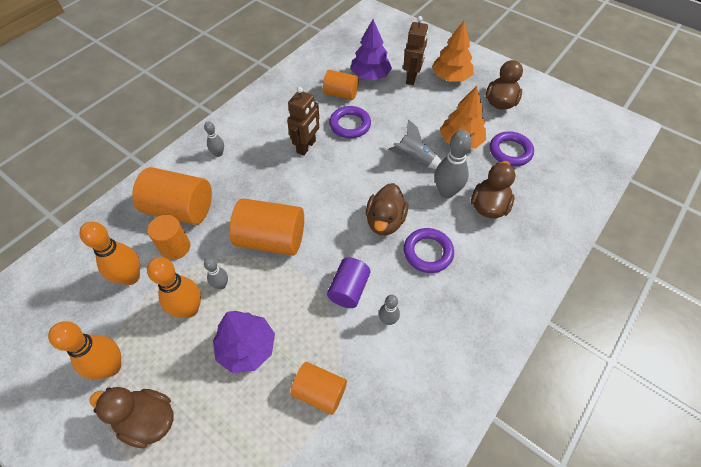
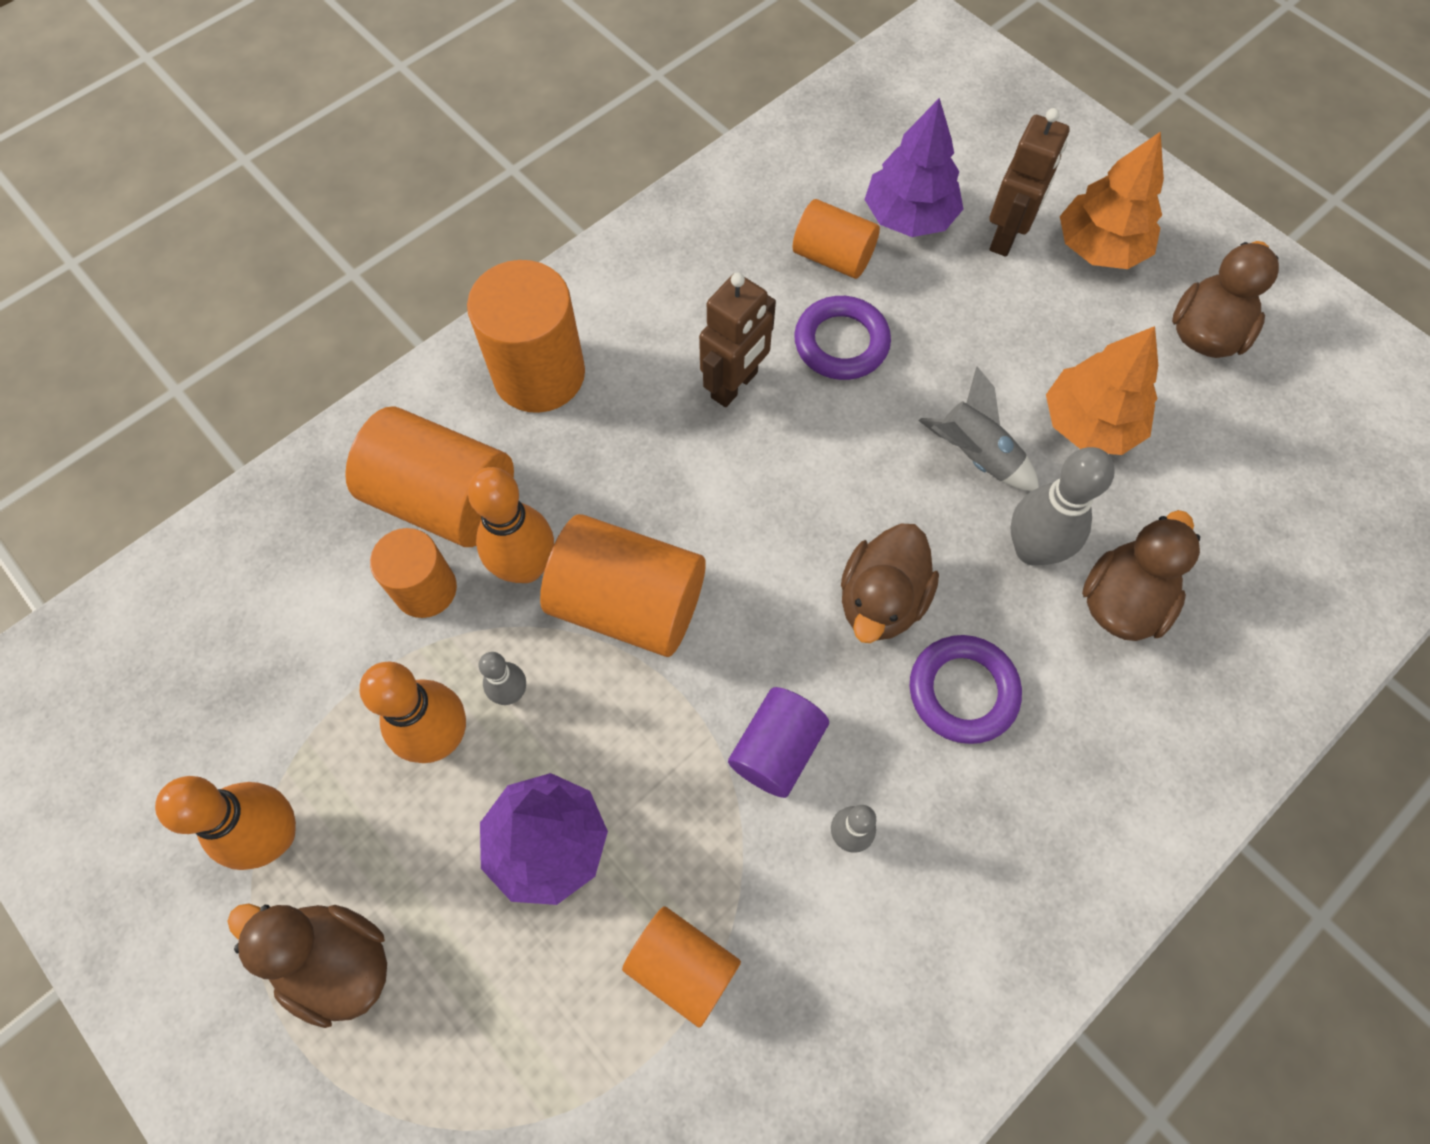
camera: 10 degrees right, 10 degrees up
orange bowling pin [79,222,140,285] -> orange bowling pin moved to [468,467,554,583]
grey bowling pin [204,121,224,157] -> orange cylinder [467,260,585,413]
purple ring [490,131,534,166] -> none

